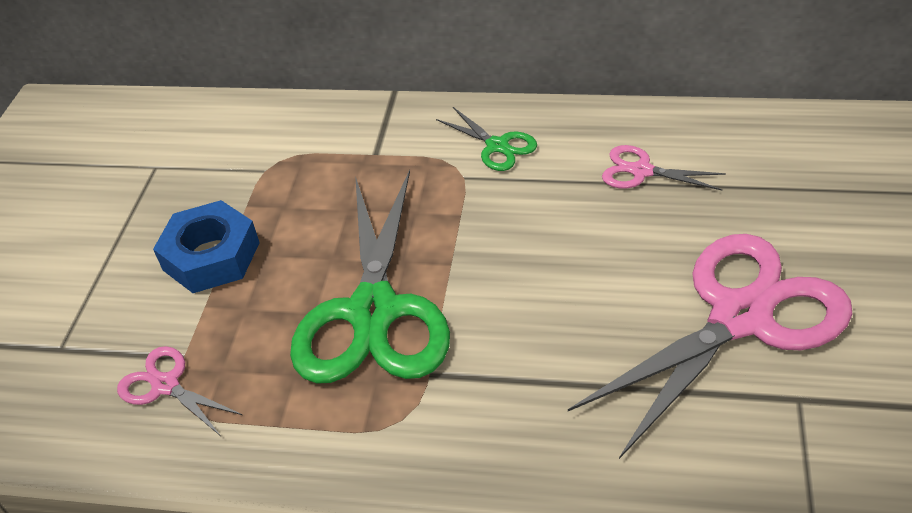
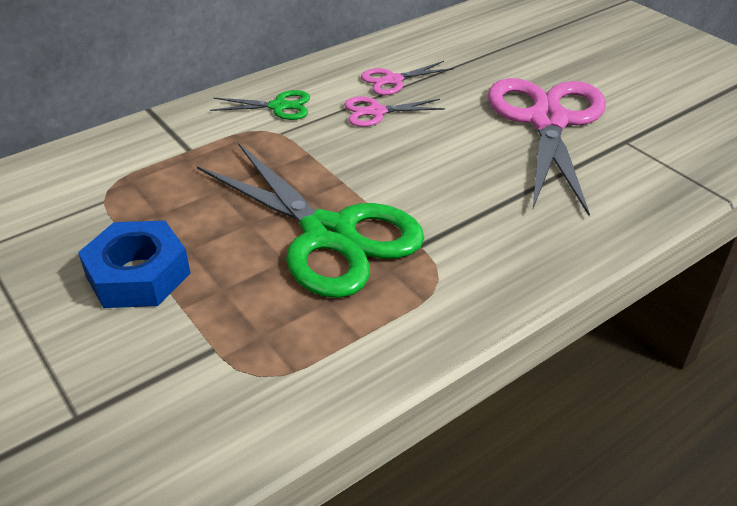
camera: 50 degrees left, 5 degrees down
pink scissors [117,346,242,435] -> pink scissors moved to [344,96,445,127]

